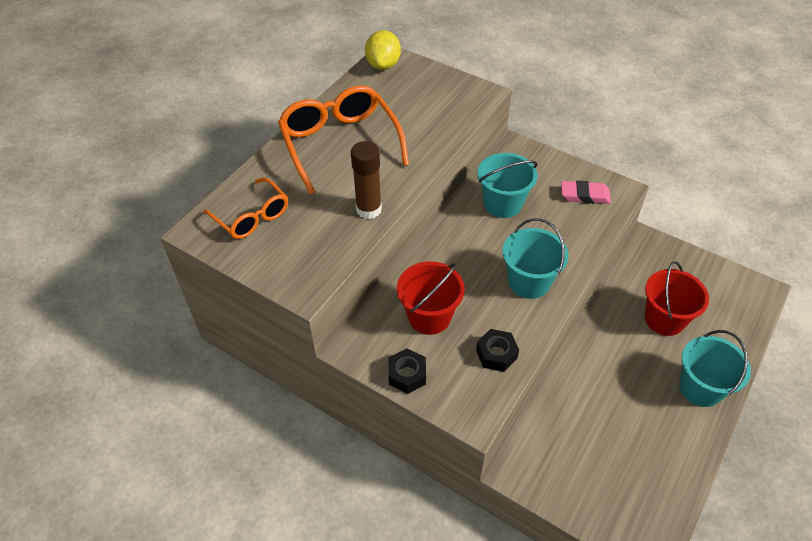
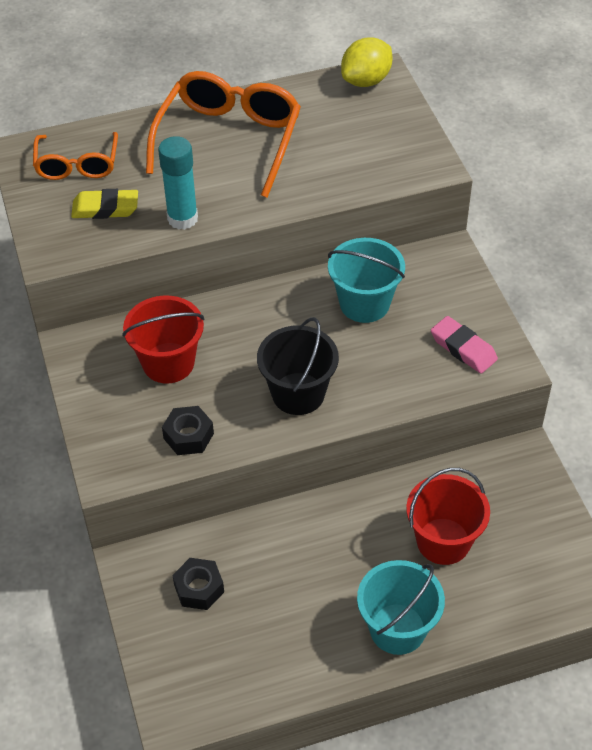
camera: 40 degrees right, 0 degrees up
brown glue stick [351,141,382,219] -> turquoise glue stick [158,136,198,230]
black nut [388,348,426,394] -> black nut moved to [173,558,224,610]
turquoise bucket [503,218,569,299] -> black bucket [257,317,339,415]
none -> yellow eraser [71,189,138,219]

